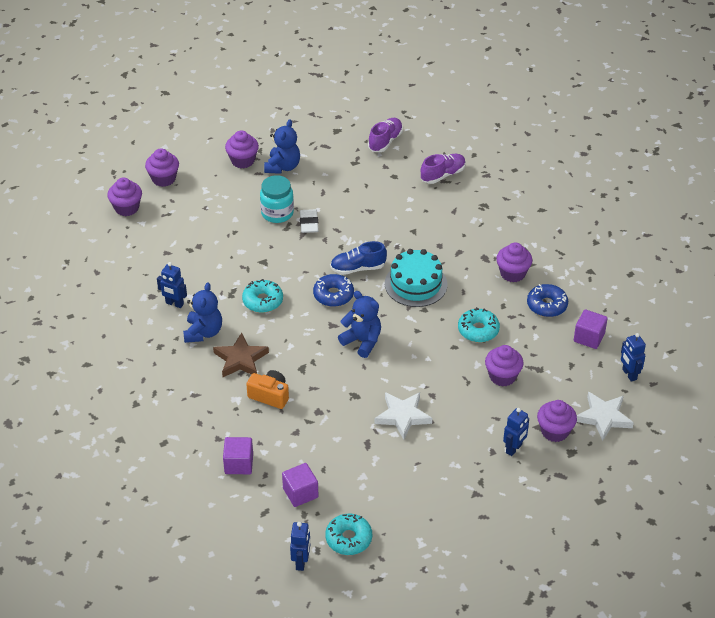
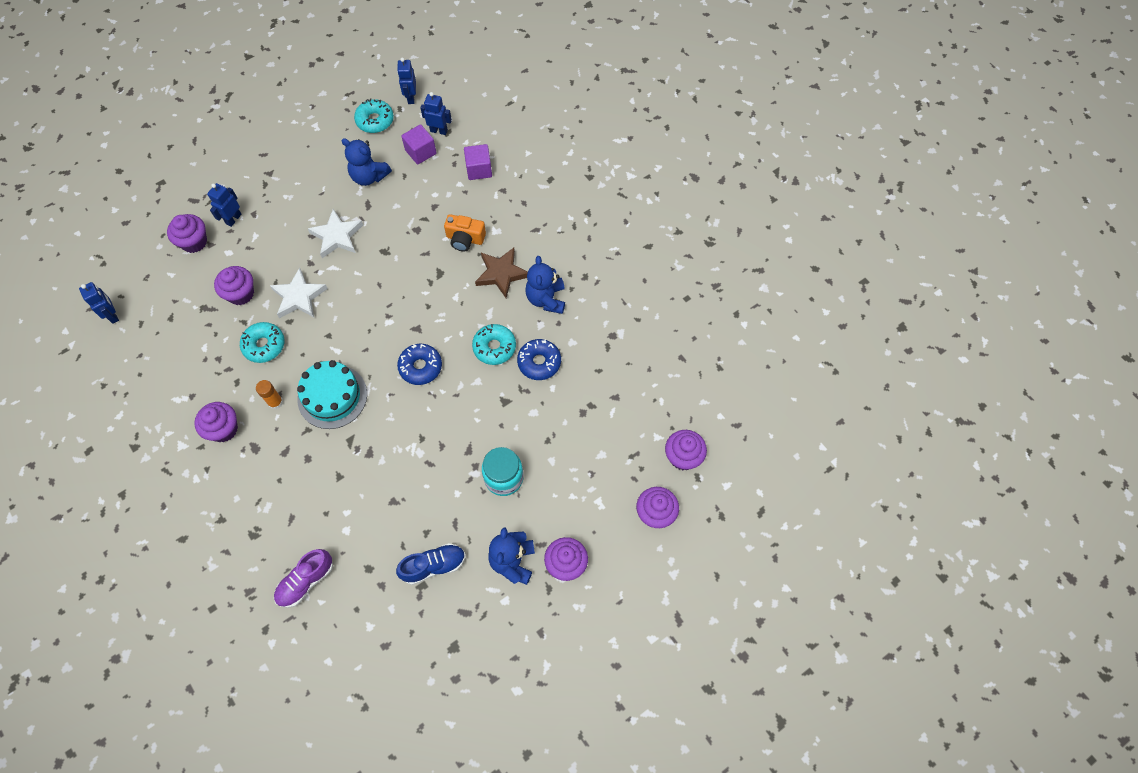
camera: 170 degrees right, 20 degrees up
blue robot [157,262,187,308] -> blue robot moved to [420,92,452,135]
white eraser [300,209,319,233] -> none
blue shoe [330,241,387,275] -> blue shoe moved to [396,543,465,585]
blue teddy bear [338,291,381,358] -> blue teddy bear moved to [341,138,392,186]
purple shoe [368,118,403,152] -> none
blue donut [527,284,568,317] -> blue donut moved to [517,339,561,380]
purple cube [574,309,608,349] -> none
white star [577,392,634,441] -> white star moved to [270,268,328,318]
none -> orange glue stick [256,380,283,409]

